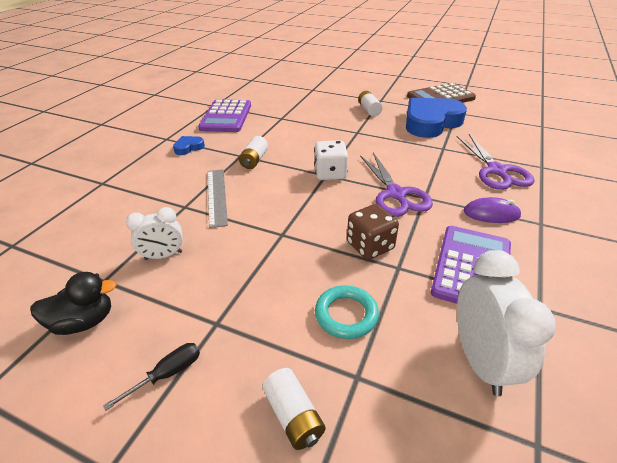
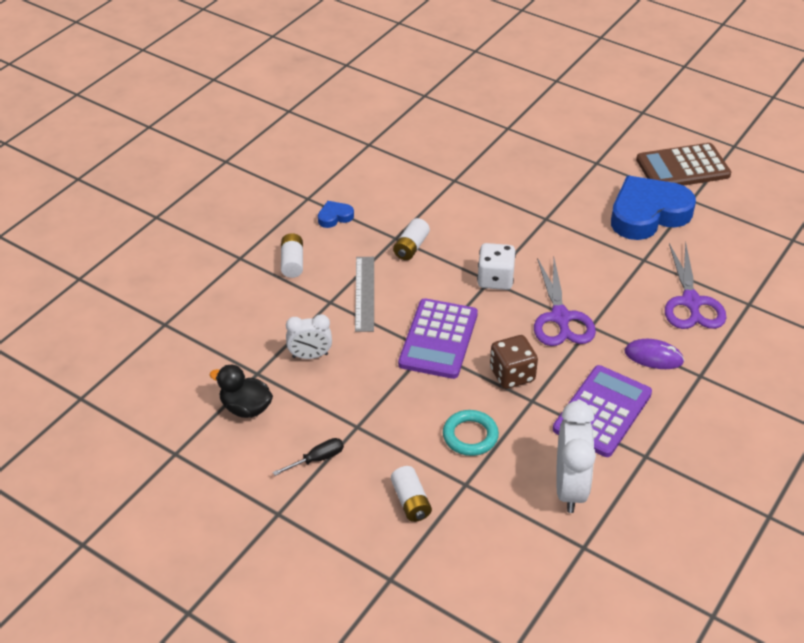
camera: 10 degrees right, 5 degrees up
black duck [30,272,117,335] -> black duck turned 150 degrees counterclockwise [210,365,273,418]
purple calculator [198,99,251,132] -> purple calculator moved to [398,298,478,379]
white battery [358,91,383,117] -> white battery moved to [281,233,303,278]

